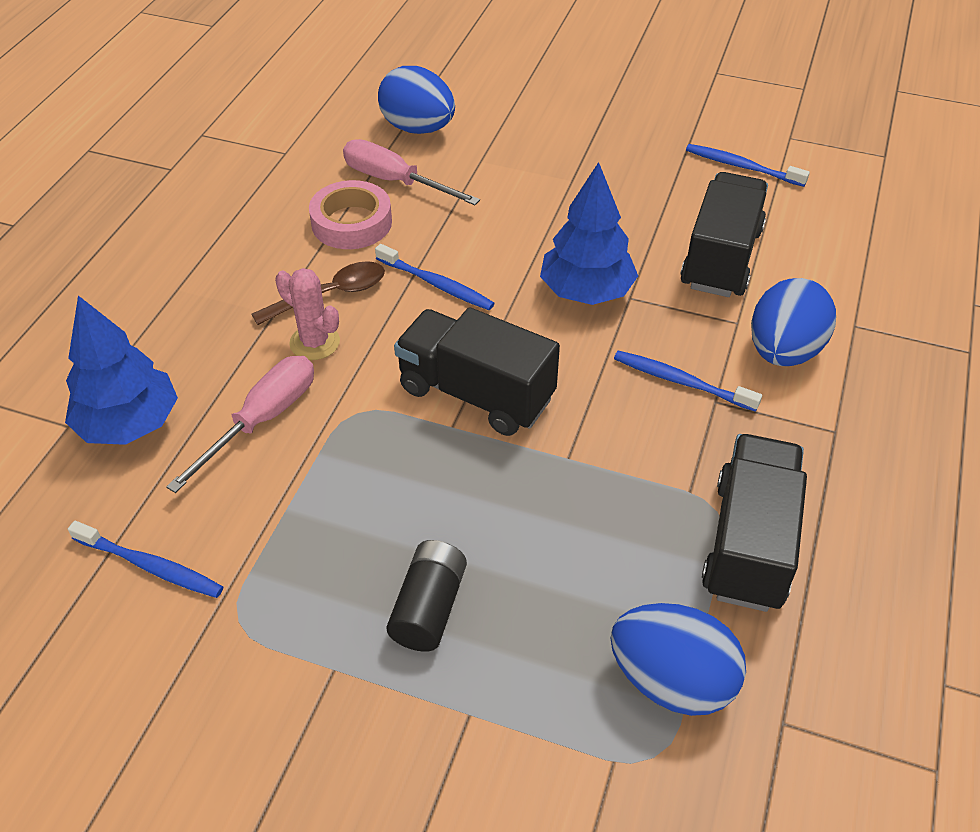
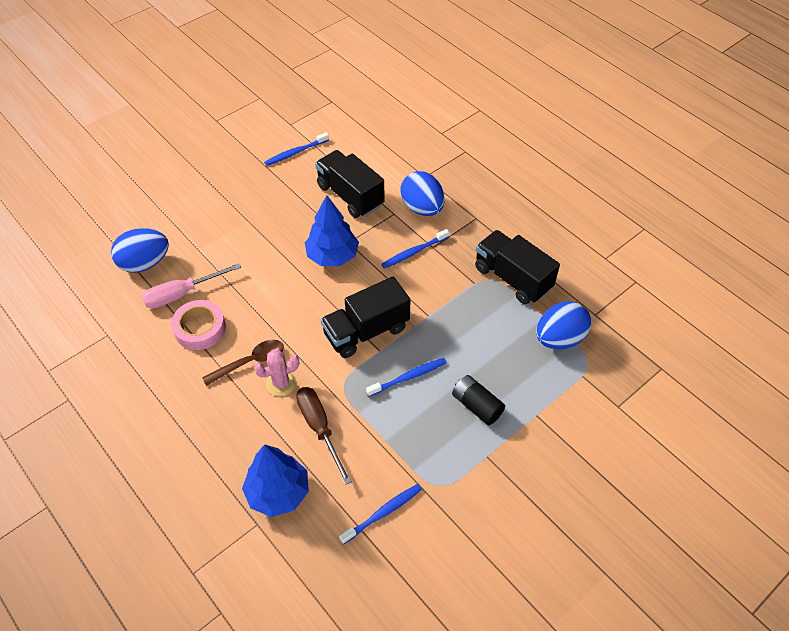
camera: 60 degrees left, 5 degrees up
pink screwdriver [166,356,314,493] -> brown screwdriver [296,387,352,485]
brown spoon [252,261,385,325] -> brown spoon turned 60 degrees clockwise [202,340,284,386]
blue toothbrush [375,244,495,310] -> blue toothbrush moved to [366,358,446,397]

